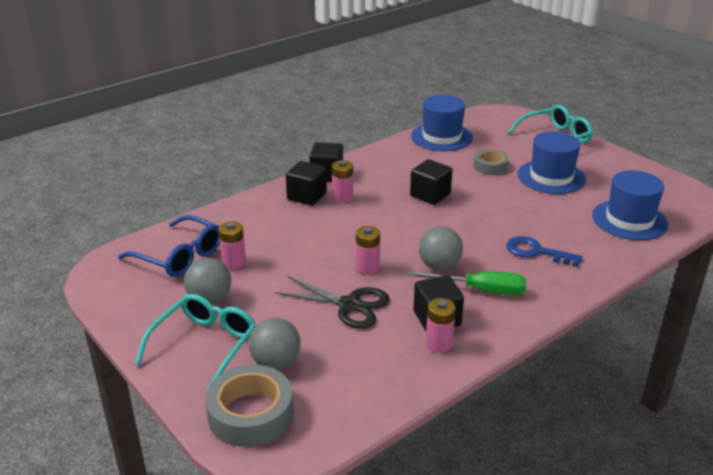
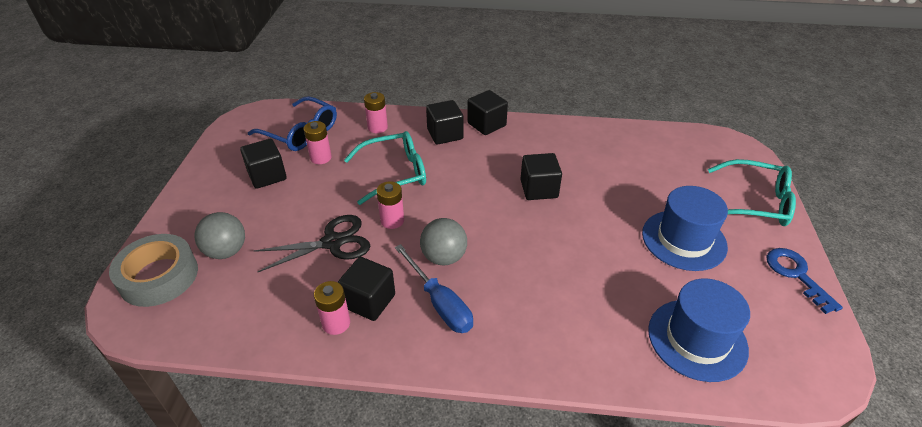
camera: 45 degrees right, 10 degrees up
blue glasses [118,215,220,277] -> blue glasses turned 45 degrees counterclockwise [248,96,337,151]
turquoise glasses [135,294,257,390] -> turquoise glasses moved to [344,131,426,205]
grey ball [184,258,231,304] -> black cube [240,139,287,189]
black scissors [274,276,390,329] -> black scissors turned 90 degrees counterclockwise [254,215,370,272]
pink battery [332,160,353,203] -> pink battery moved to [364,92,388,133]
green screwdriver [408,271,526,295] -> blue screwdriver [395,244,473,333]
blue hat [411,95,473,151] -> none
grey tape [473,149,509,175] -> none
blue key [506,236,583,267] -> blue key moved to [766,248,843,314]

